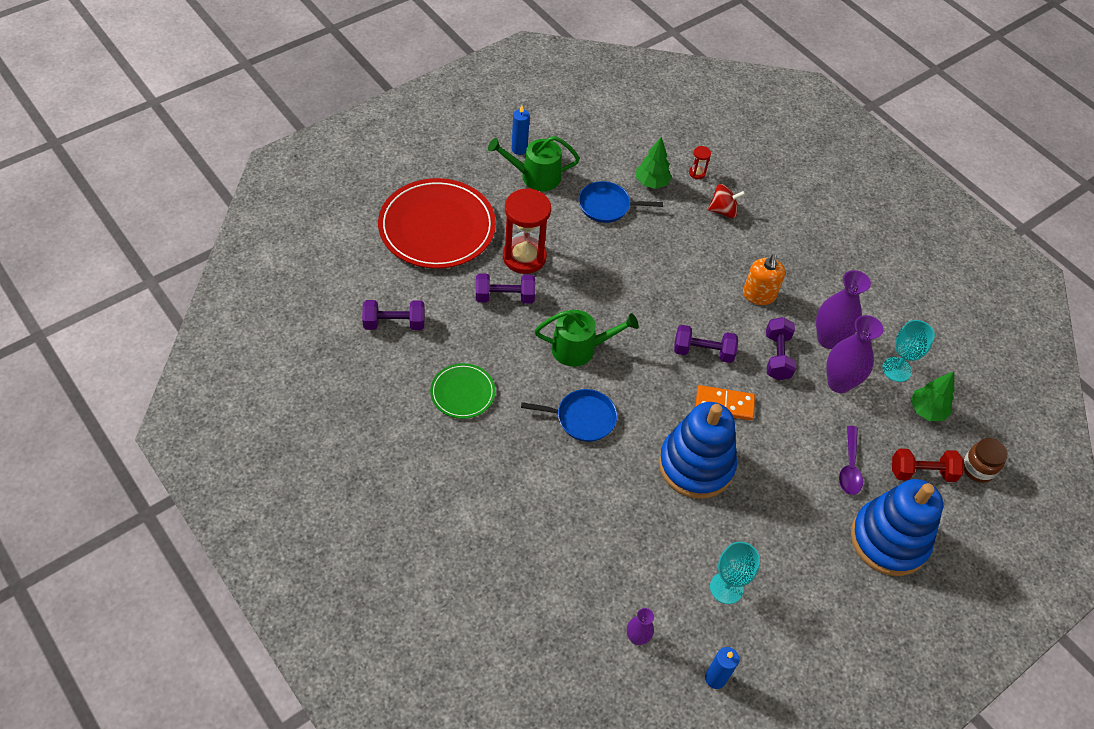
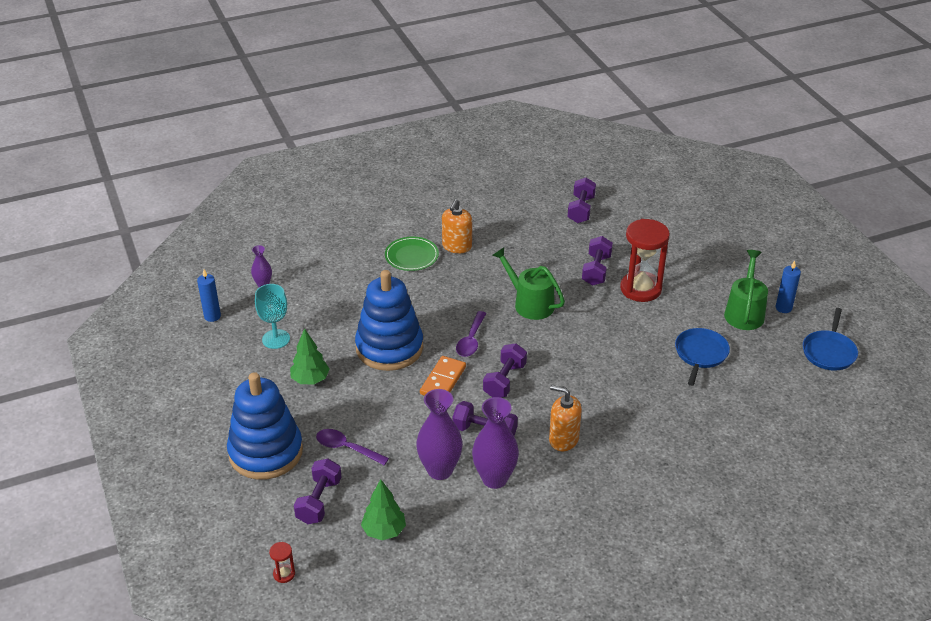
camera: 110 degrees right, 15 degrees down
red plate [378,178,496,269] -> none
green plate [430,363,495,419] -> green plate moved to [385,237,439,271]
blue pan [521,389,617,442] -> blue pan moved to [803,308,858,371]
green watering can [535,310,639,367] -> green watering can turned 120 degrees clockwise [492,248,565,320]
green tree [636,137,672,189] -> green tree moved to [290,328,329,384]
red hourglass [689,146,711,179] -> red hourglass moved to [269,542,295,583]
red spinning top [708,184,746,218] -> none
turquoise goblet [882,320,935,382] -> none
red dumbbell [892,449,964,482] -> purple dumbbell [294,459,342,524]
brown jar [963,438,1008,483] -> none
none -> orange soap dispenser [442,199,472,253]
none -> purple spoon [456,311,486,357]

